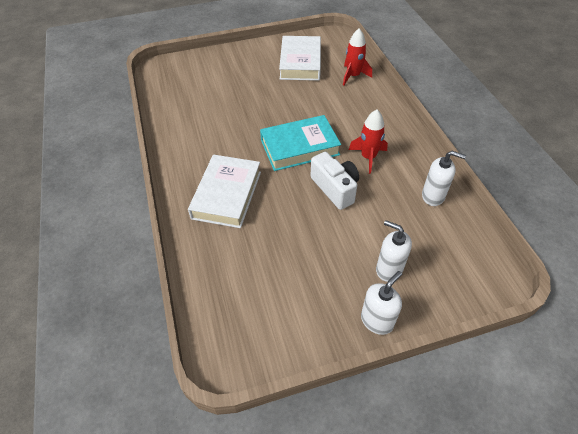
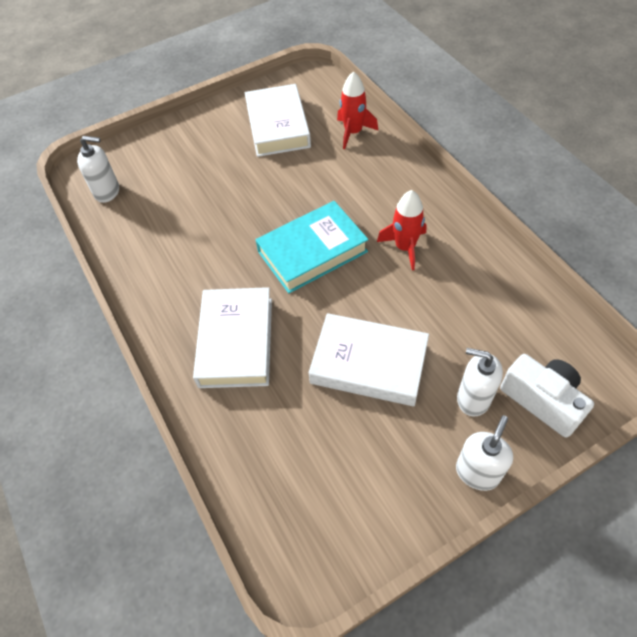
camera: 10 degrees left, 5 degrees up
white camera [311,152,359,210] -> white camera moved to [500,354,594,438]
white soap dispenser [422,151,466,206] -> white soap dispenser moved to [77,136,119,203]
none -> white book [309,313,429,406]

